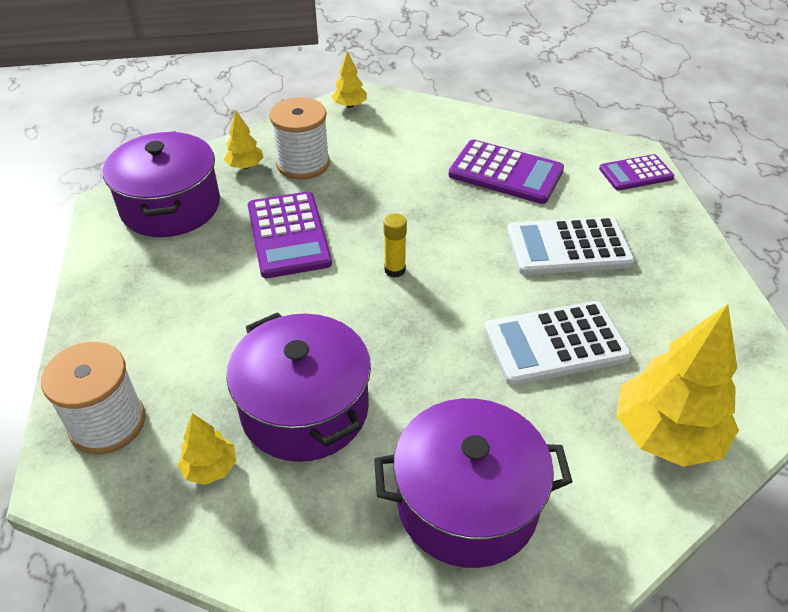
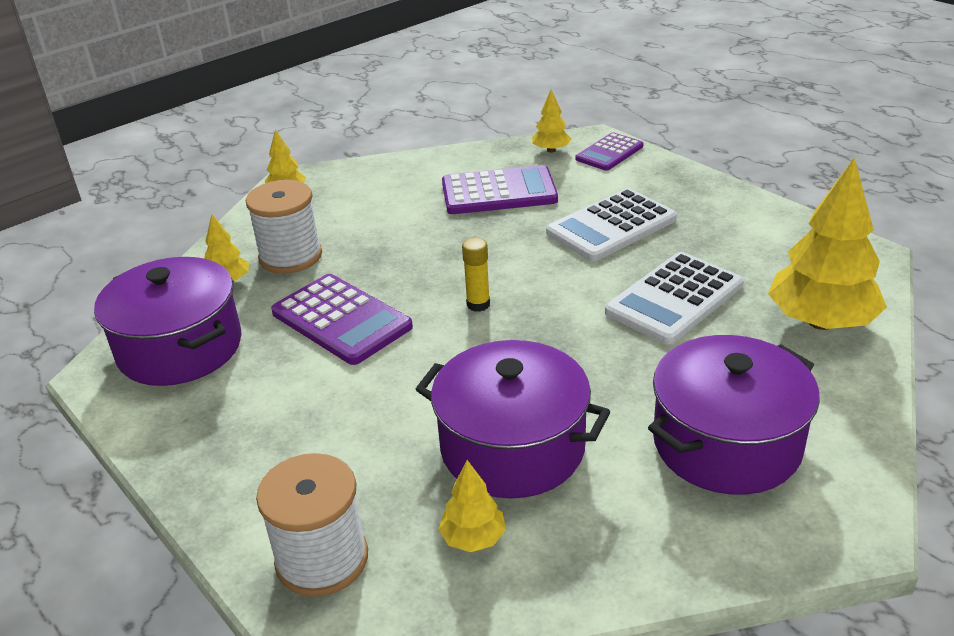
camera: 30 degrees left, 10 degrees down
none -> yellow tree [532,90,571,153]

